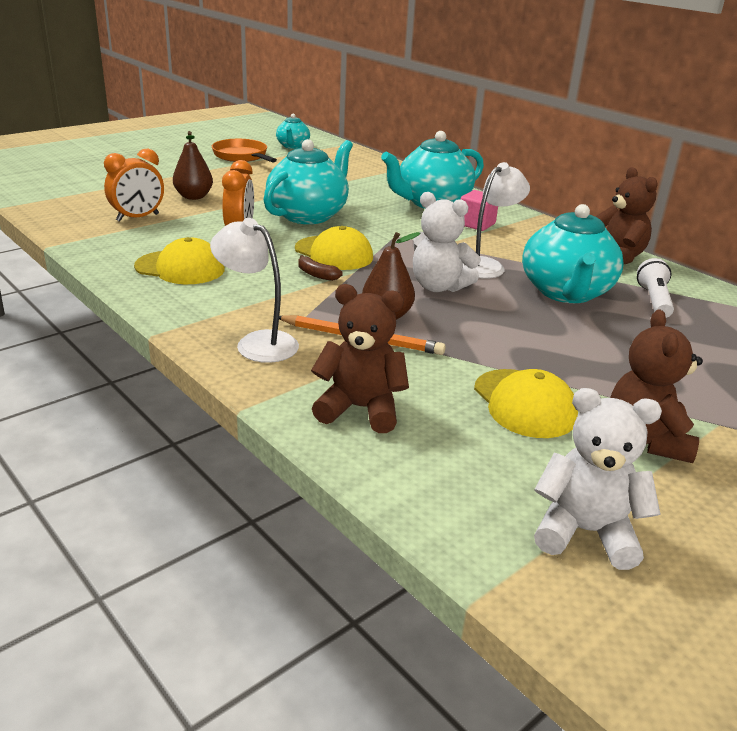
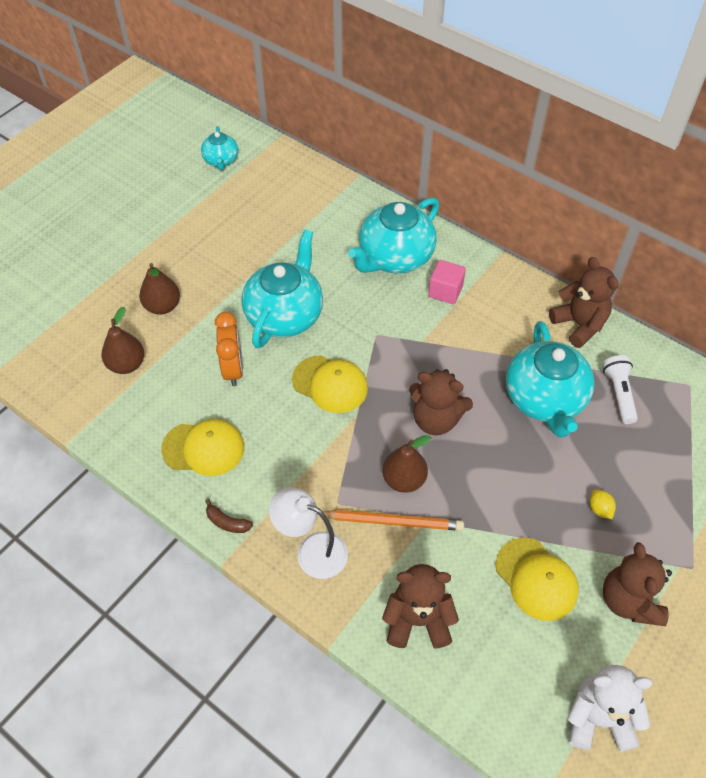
camera: 10 degrees left, 25 degrees up
orange clock [104,149,164,222] -> brown pear [101,307,144,374]
orange pan [212,139,277,162] -> none
brown banana [298,255,342,281] -> brown banana moved to [205,499,253,533]
white teddy bear [413,192,481,292] -> brown teddy bear [409,369,473,435]
white lamp [463,162,530,279] -> none
none -> yellow lemon [590,489,616,519]

